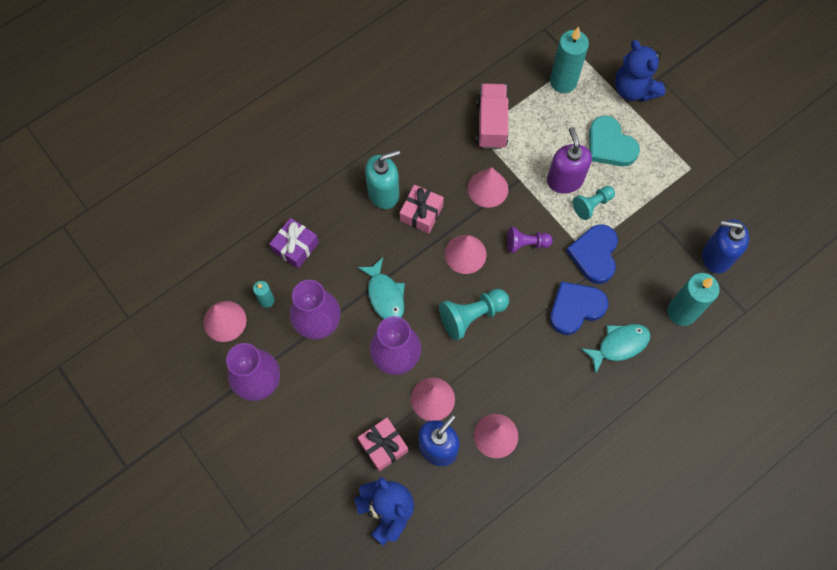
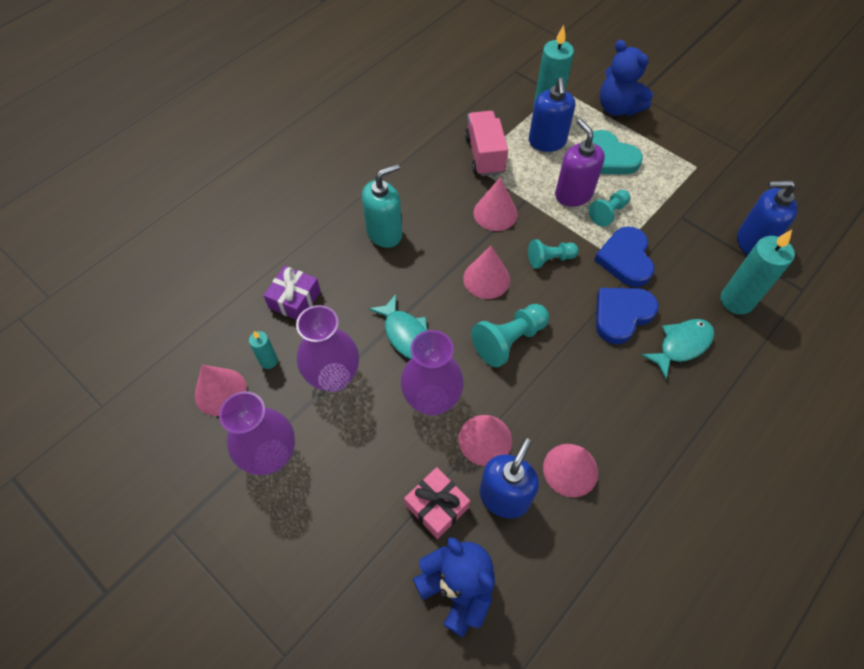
camera: 10 degrees left, 10 degrees down
pink gift [400,185,444,234] -> none
purple pawn [507,227,553,253] -> turquoise pawn [528,239,579,269]
none -> blue soap dispenser [529,77,575,152]

